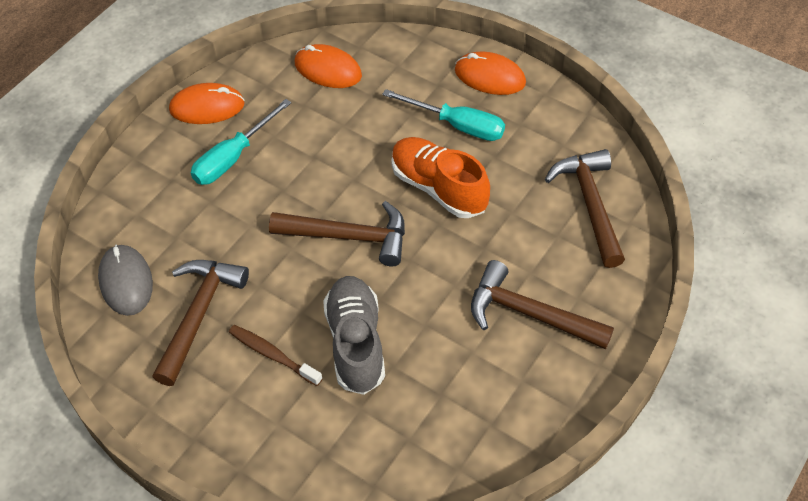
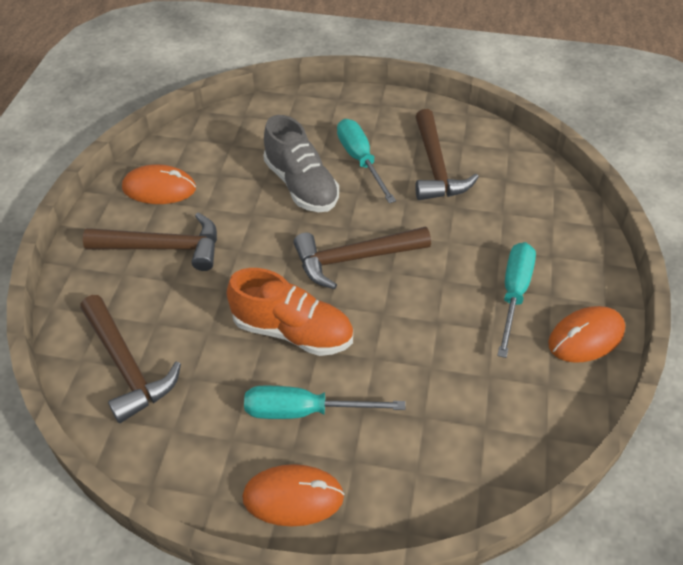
camera: 155 degrees right, 5 degrees down
grey mouse [98,245,153,316] -> none
brown toothbrush [229,325,323,386] -> turquoise screwdriver [337,119,396,203]
orange mouse [295,44,362,88] -> orange mouse moved to [122,164,196,204]

